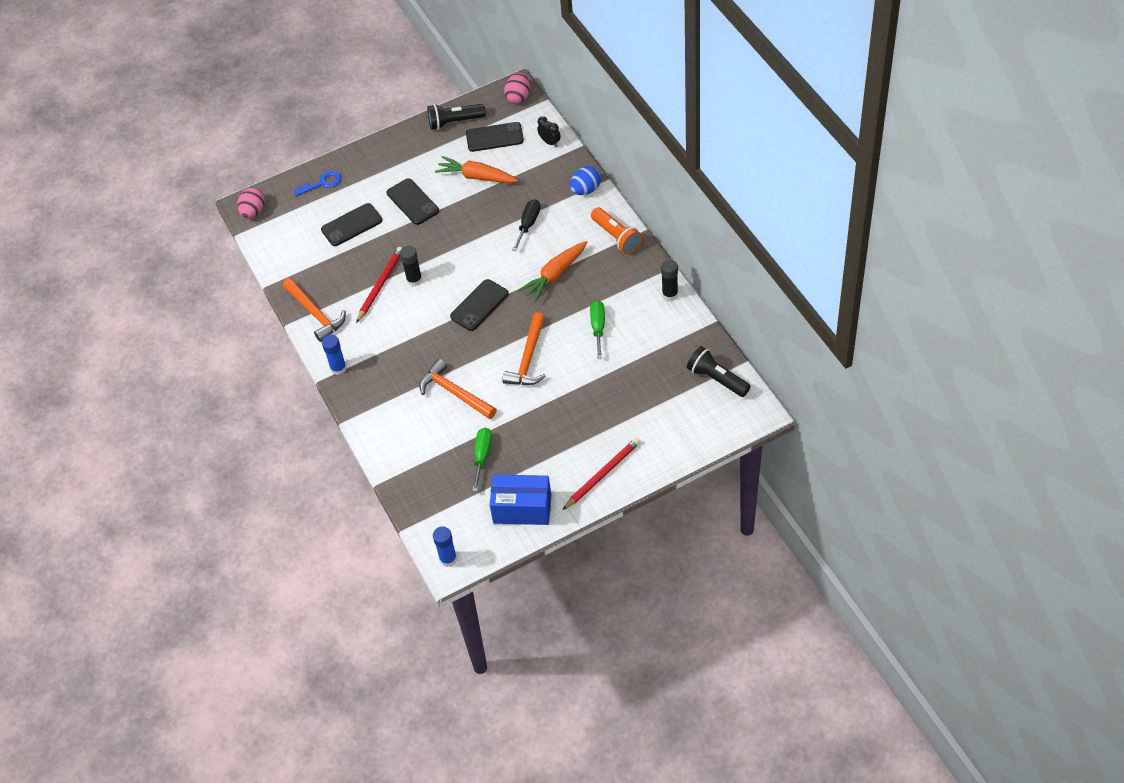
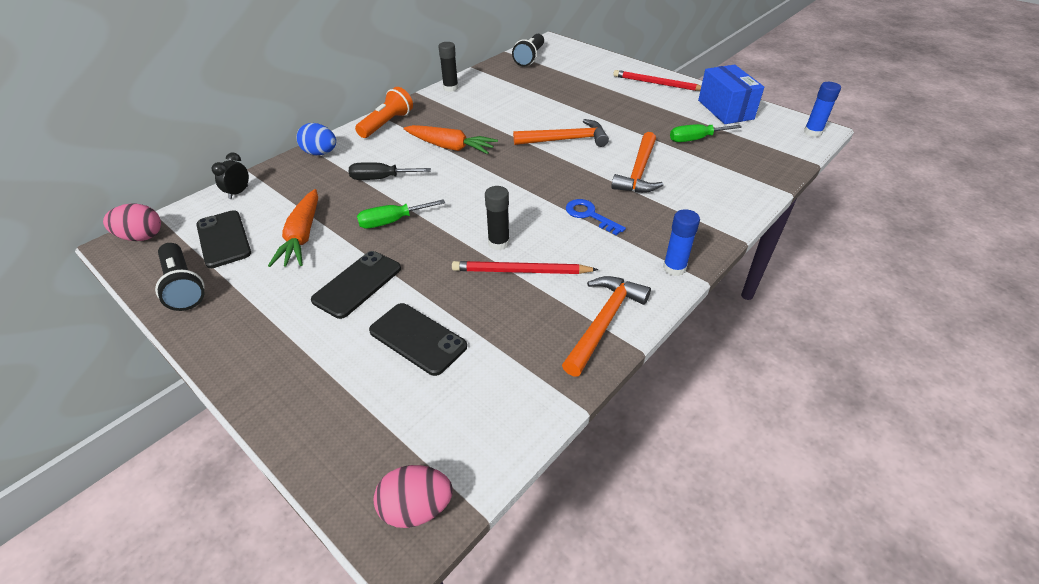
camera: 115 degrees left, 10 degrees down
blue key [293,171,341,196] -> blue key moved to [566,199,626,235]
black phone [450,279,509,331] -> none
green screwdriver [590,300,605,359] -> green screwdriver moved to [357,199,445,229]

